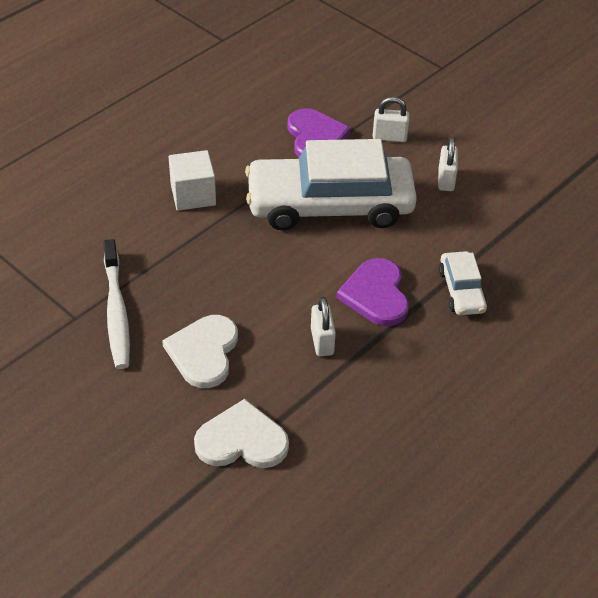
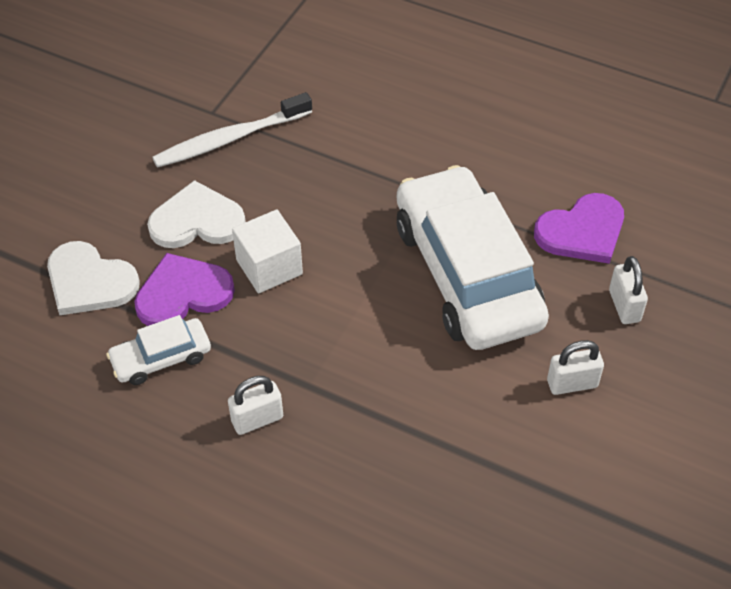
camera: 75 degrees right, 5 degrees up
white cube [169,150,216,211] -> white cube moved to [232,209,303,293]
white heart [194,399,289,468] -> white heart turned 135 degrees clockwise [47,241,140,315]
white padlock [311,297,336,356] -> white padlock moved to [228,376,283,435]
purple heart [336,258,409,326] -> purple heart moved to [134,253,235,326]
white car [439,251,487,315] -> white car moved to [106,315,211,385]

